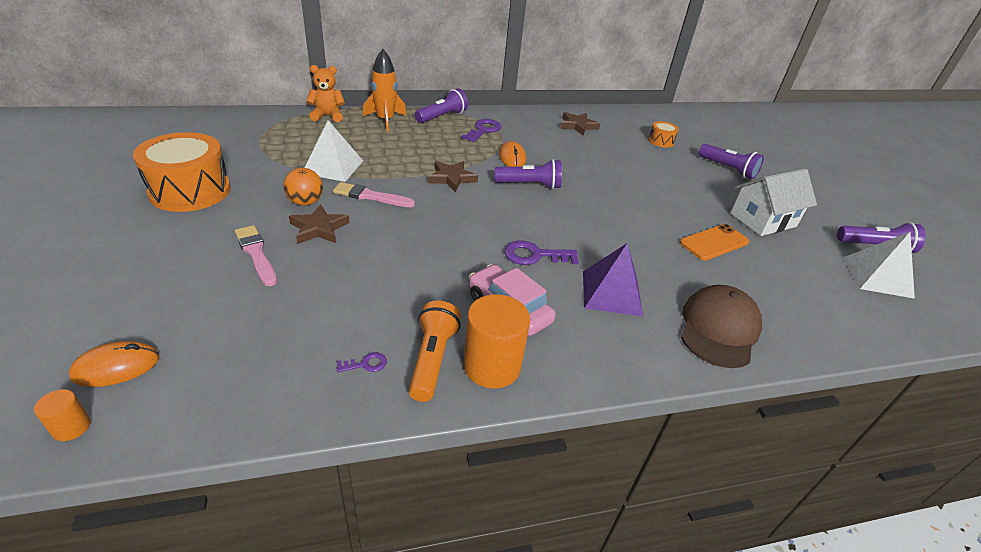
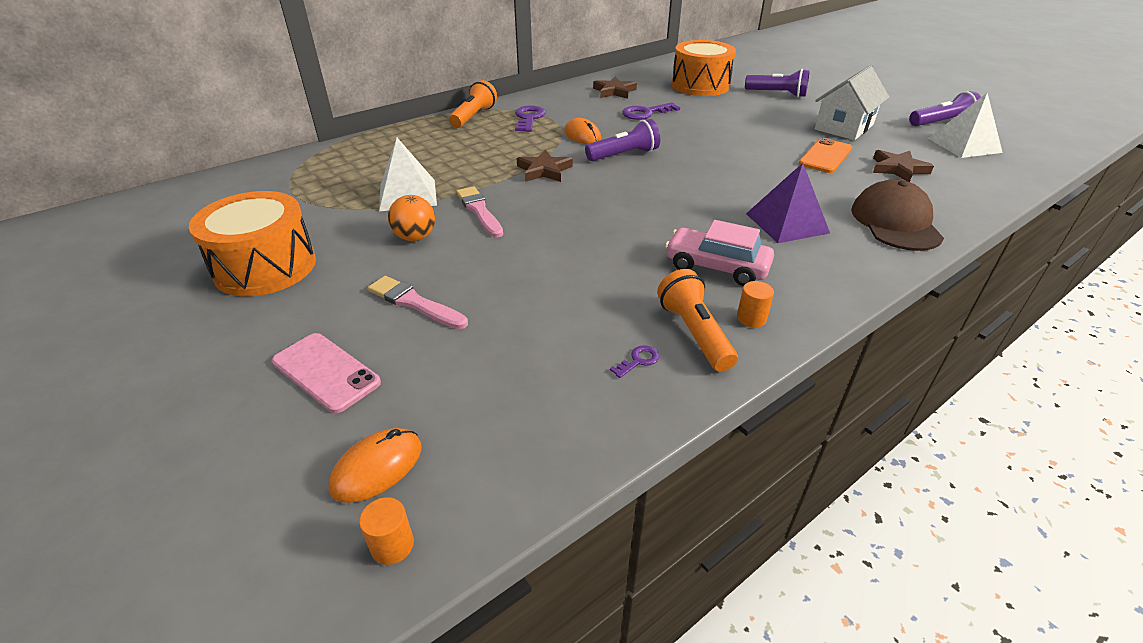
camera: 20 degrees left, 0 degrees up
brown star [289,204,350,244] -> brown star moved to [873,150,934,182]
orange teddy bear [306,65,345,122] -> none
pink brush [333,182,415,207] -> pink brush turned 75 degrees clockwise [456,186,503,238]
orange rocket [363,49,407,132] -> none
purple flashlight [415,88,468,123] -> orange flashlight [449,80,497,128]
orange cylinder [463,294,530,388] -> orange cylinder [737,281,774,328], size x0.47
purple key [504,240,579,265] -> purple key moved to [622,102,680,120]
orange drum [649,121,679,147] -> orange drum [672,40,736,96], size x2.16
none -> pink phone [272,333,381,413]

